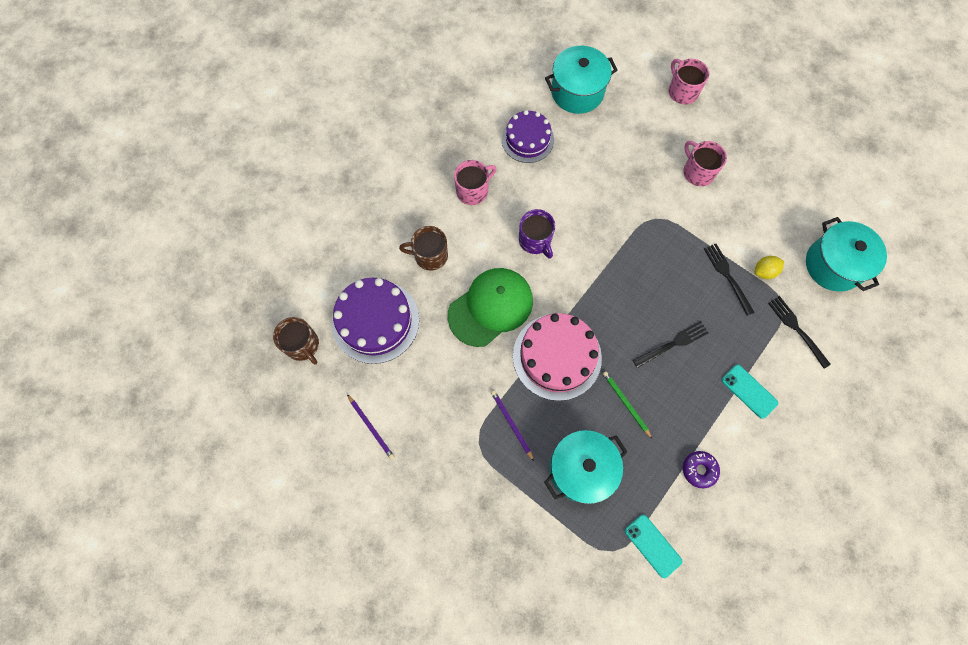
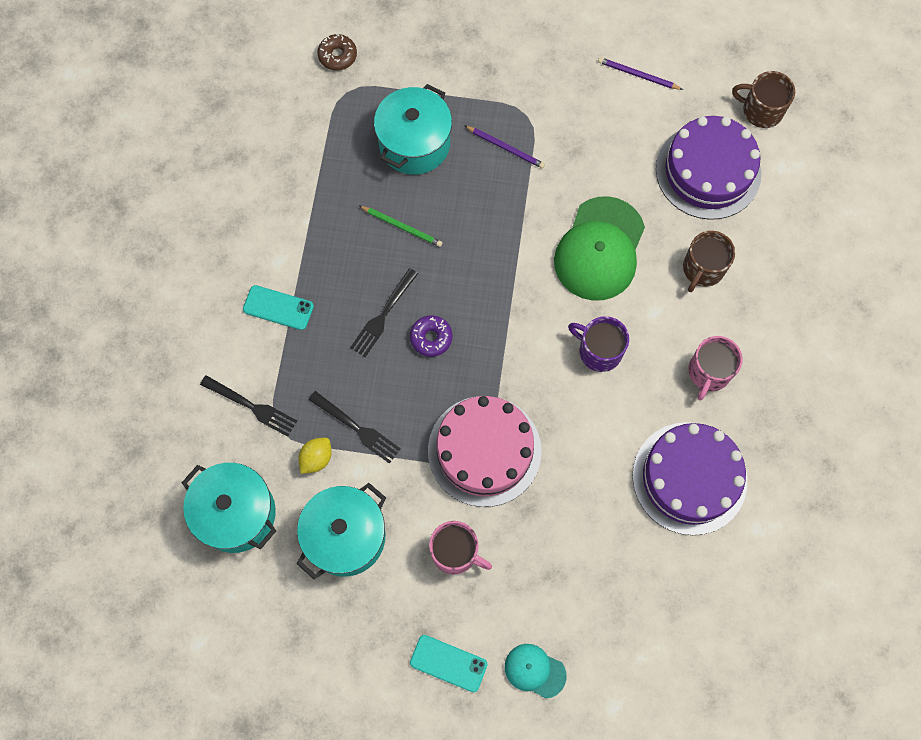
camera: 150 degrees right, 0 degrees up
brown mug [399,226,448,271] -> brown mug turned 150 degrees clockwise [683,231,735,292]
purple cake [502,110,554,163] -> purple cake [632,422,747,535], size x1.51
pink cake [513,313,602,401] -> pink cake moved to [428,396,541,507]
turquoise pot [545,46,618,114] -> turquoise pot moved to [297,483,386,579]
turquoise phone [625,515,682,578] -> turquoise phone moved to [410,635,488,692]
pink mug [669,59,709,104] -> turquoise cap [505,644,566,699]
purple donut [683,451,720,488] -> purple donut moved to [410,316,452,357]
none -> brown donut [317,34,357,70]

